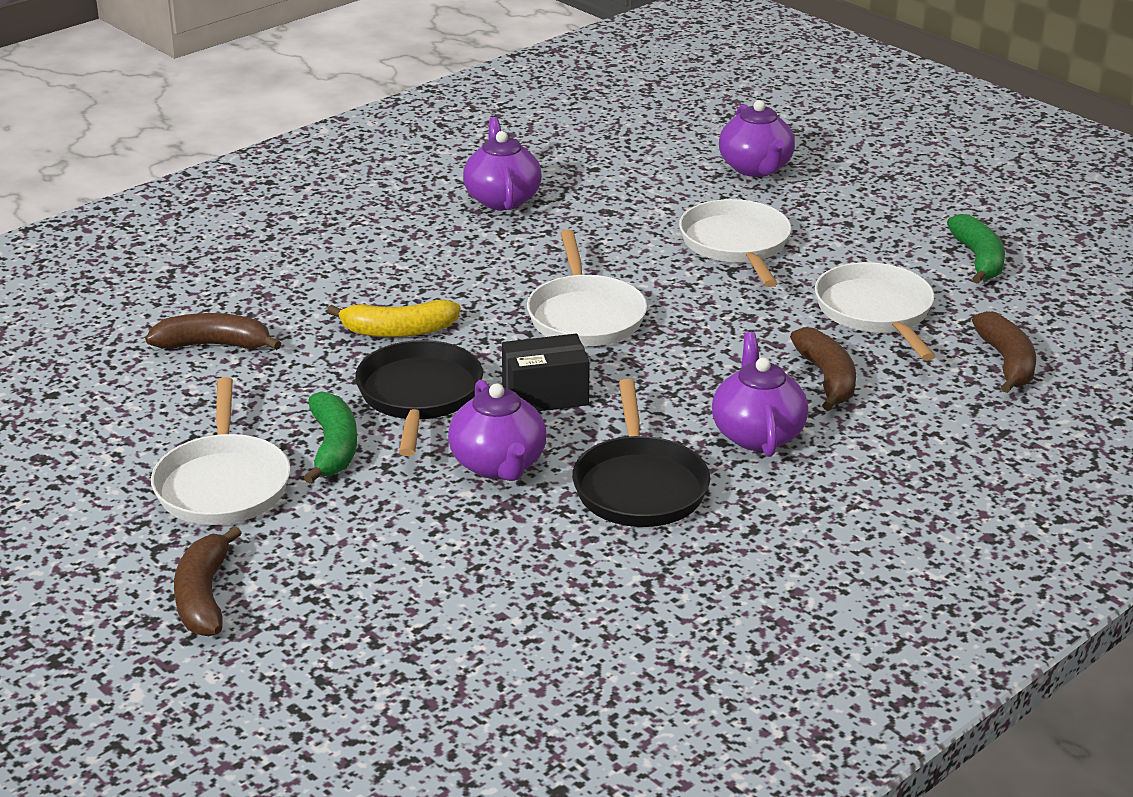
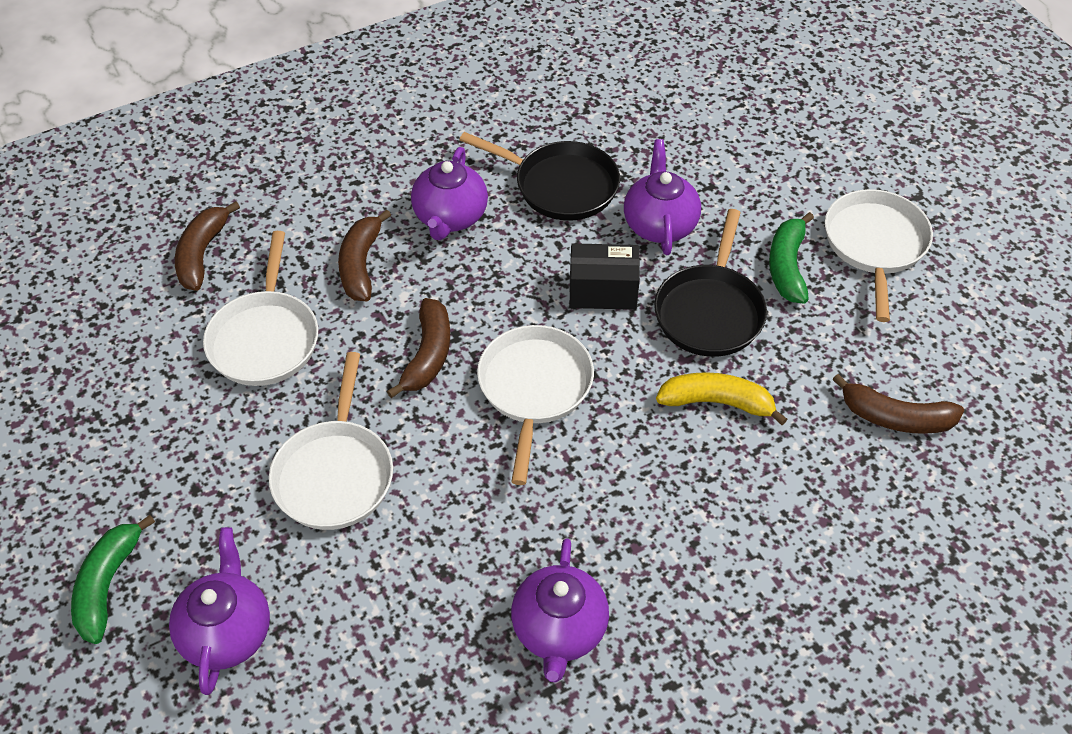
camera: 165 degrees left, 20 degrees up
brown banana [174,526,241,636] -> brown banana moved to [387,298,450,398]
black pan [572,379,710,527] -> black pan turned 105 degrees clockwise [460,132,620,220]
green banana [947,214,1005,284] -> green banana moved to [71,515,155,644]

